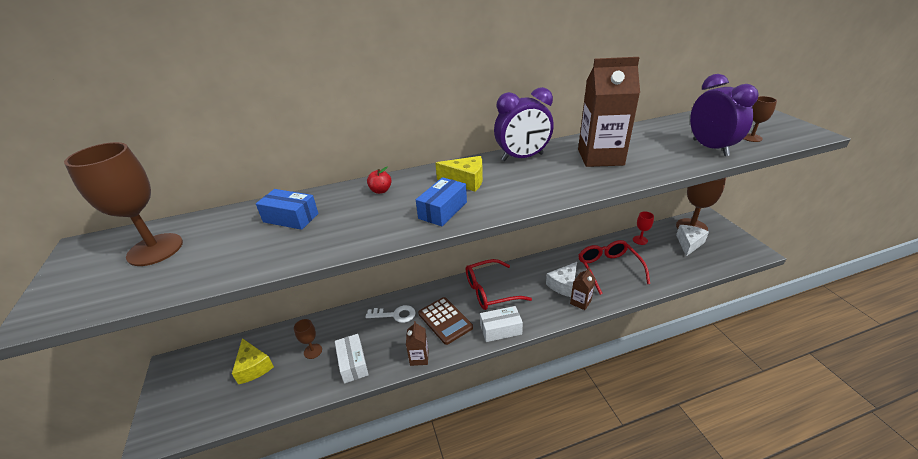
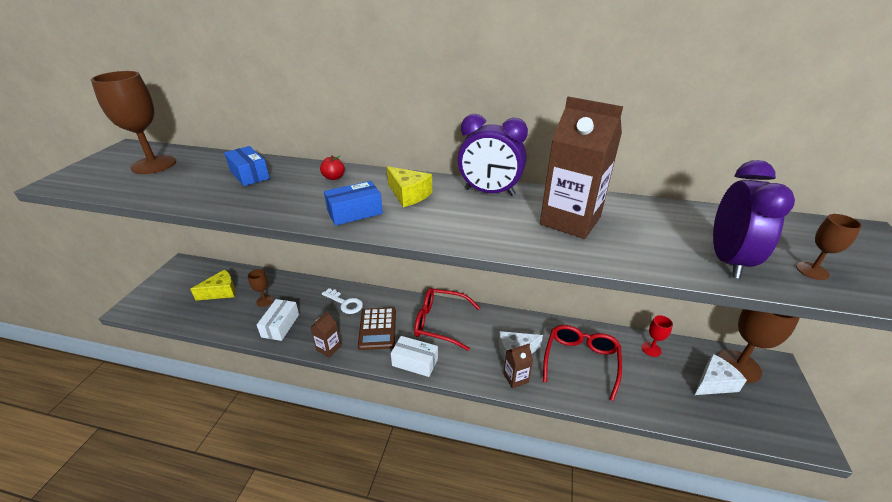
camera: 30 degrees right, 0 degrees up
yellow cheese [232,338,274,384] -> yellow cheese turned 120 degrees counterclockwise [190,269,236,301]

